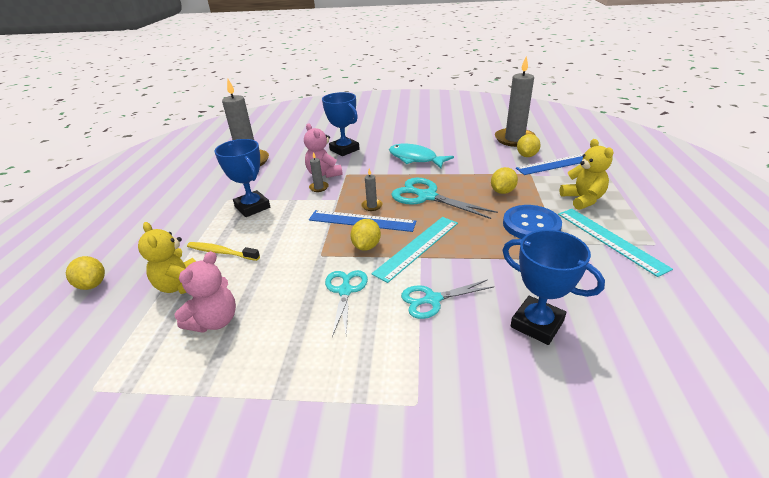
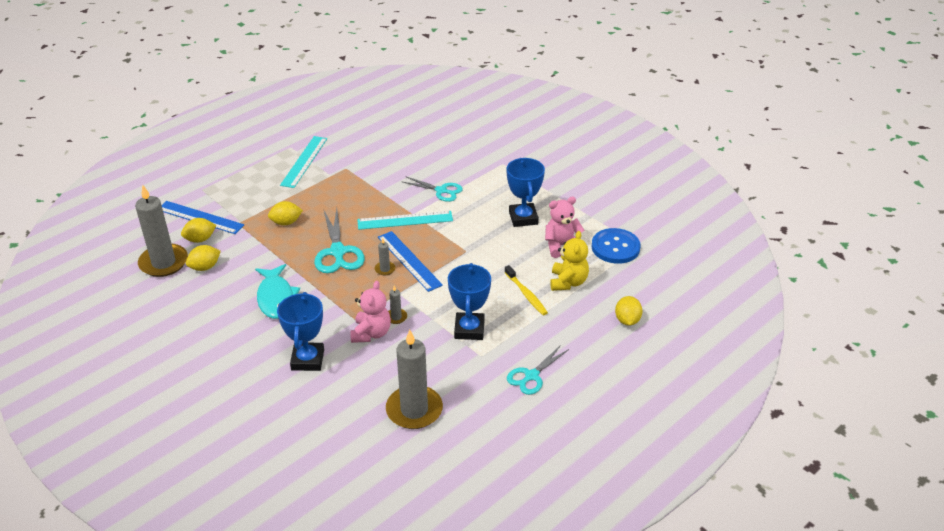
camera: 140 degrees left, 5 degrees up
turquoise scissors [325,270,368,337] -> turquoise scissors moved to [507,345,569,395]
yellow lemon [350,219,381,250] -> yellow lemon moved to [186,245,221,271]
blue trophy [502,230,605,345] -> blue trophy moved to [506,158,545,227]
blue button [503,205,562,239] -> blue button moved to [591,228,641,264]
yellow teddy bear [559,139,614,210] -> none

